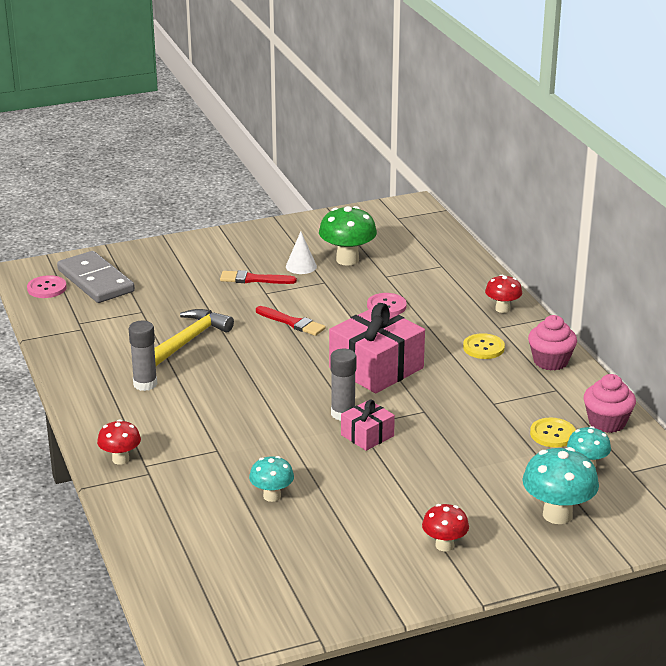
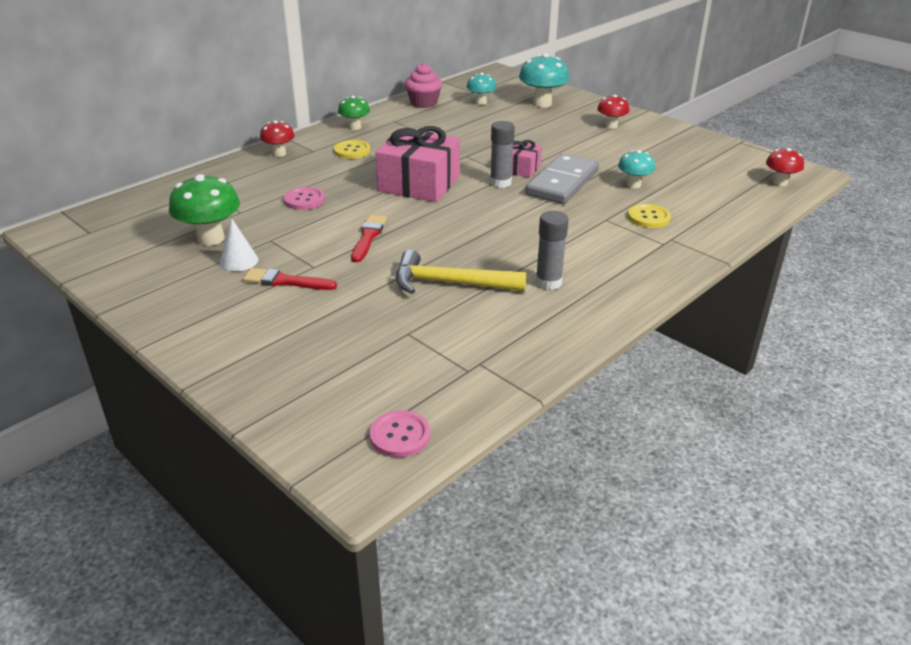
camera: 115 degrees left, 5 degrees up
grey domino [57,251,135,303] -> grey domino moved to [525,154,599,204]
red mushroom [97,420,141,465] -> red mushroom moved to [766,148,804,186]
red brush [220,270,297,284] -> red brush turned 120 degrees clockwise [243,268,337,290]
pink cupcake [528,315,577,371] -> green mushroom [338,96,370,130]
yellow button [530,417,576,448] -> yellow button moved to [628,204,671,228]

